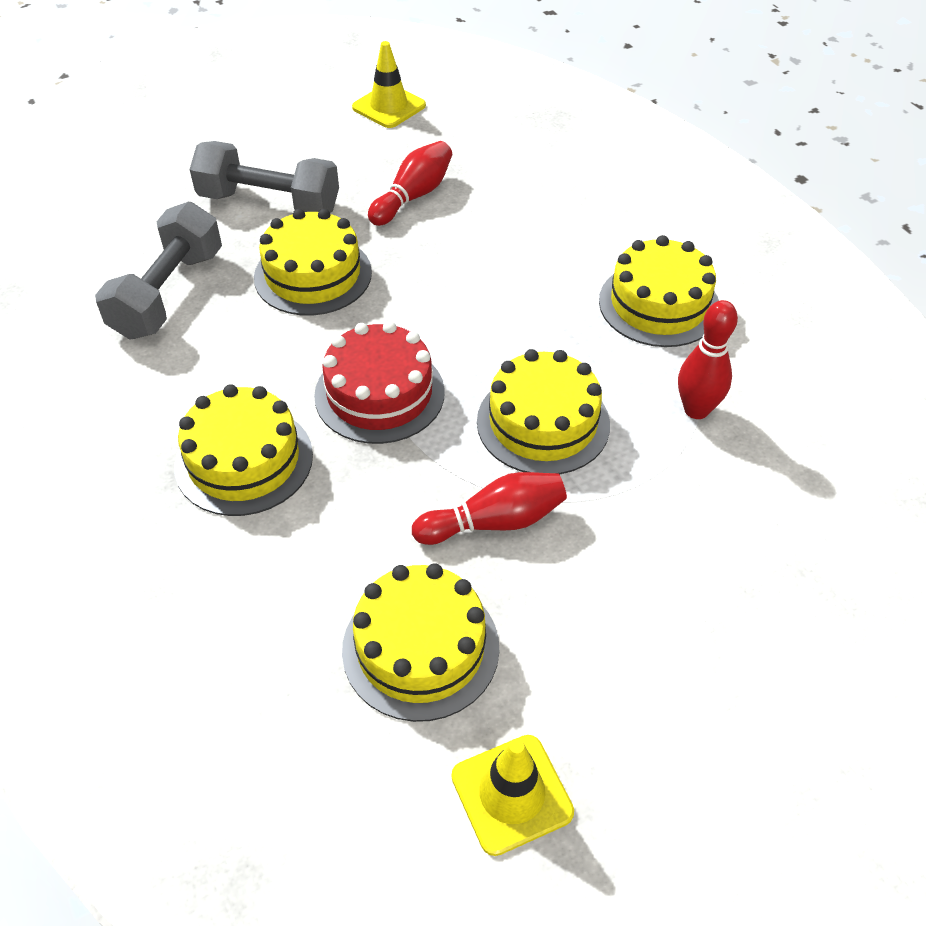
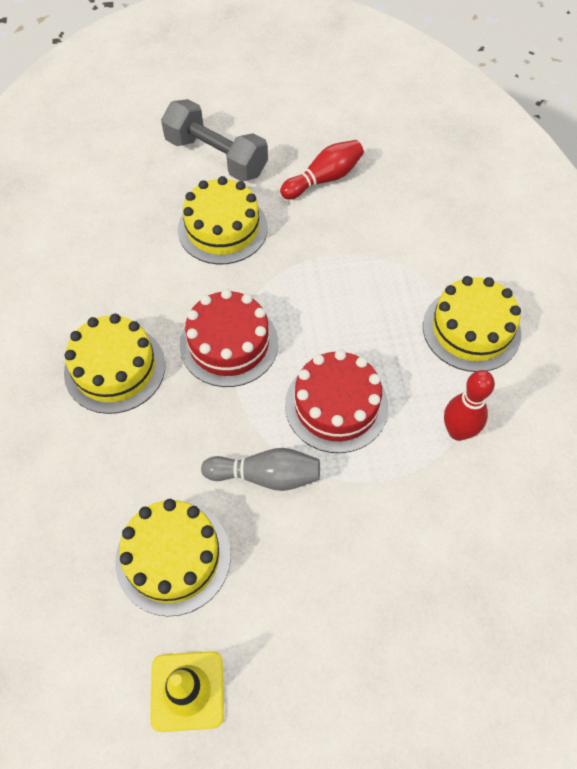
camera: 20 degrees right, 10 degrees up
grey dumbbell [95,202,222,340] -> none
yellow traffic cone [352,41,426,128] -> none
red bowling pin [412,472,567,545] -> grey bowling pin [201,448,320,491]
yellow cake [477,349,610,474] -> red cake [285,350,388,453]

